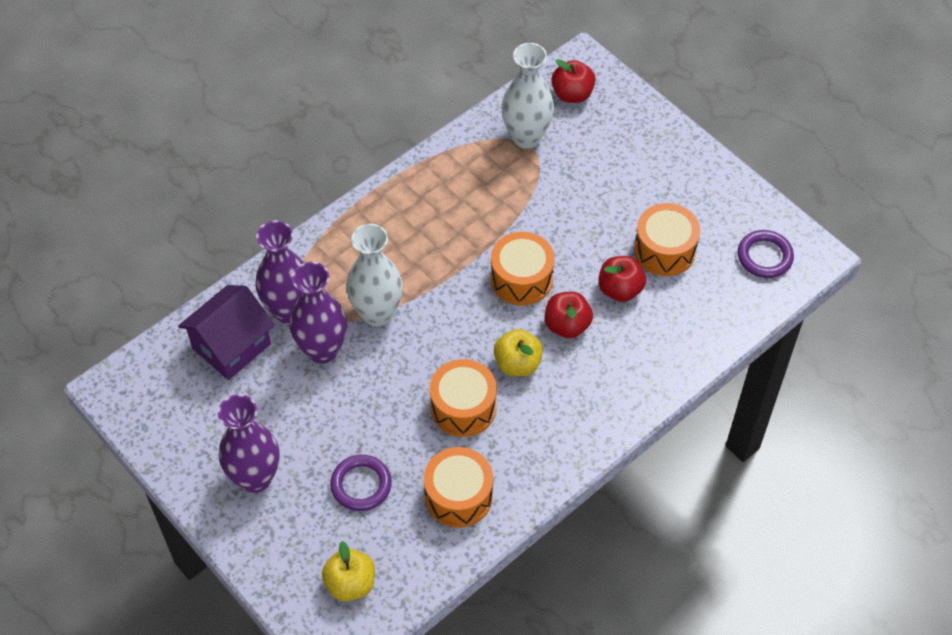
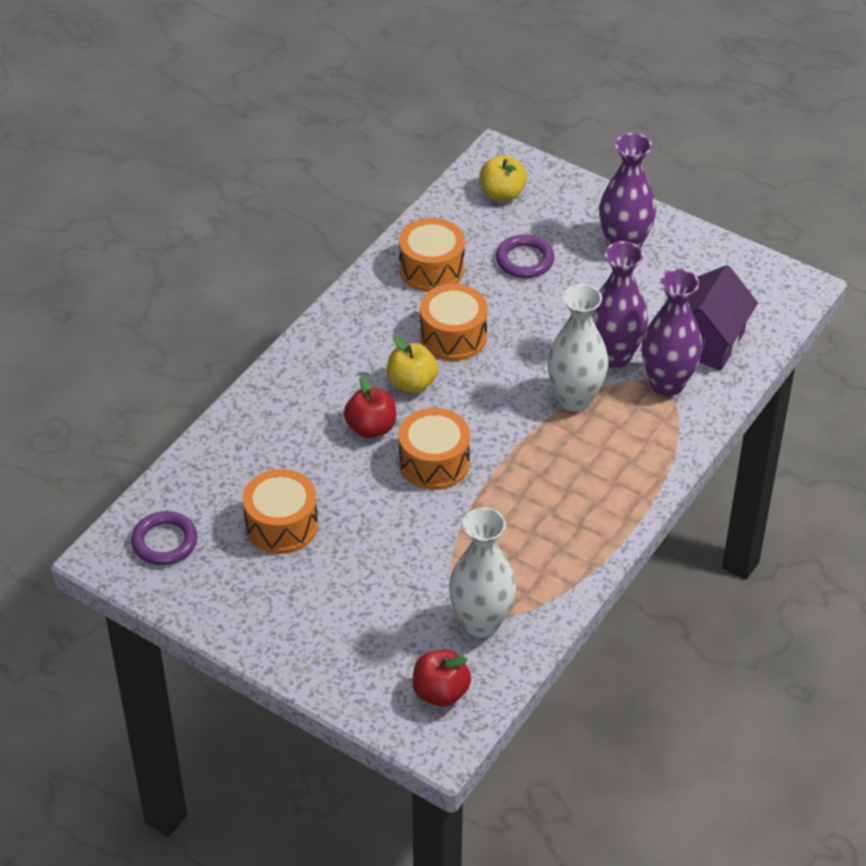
camera: 165 degrees right, 10 degrees down
red apple [598,256,646,302] -> none

